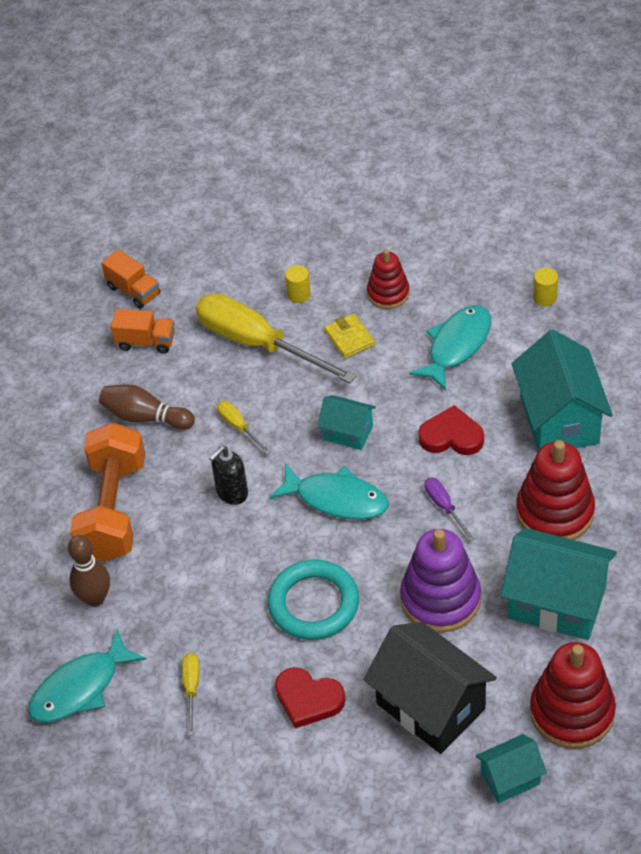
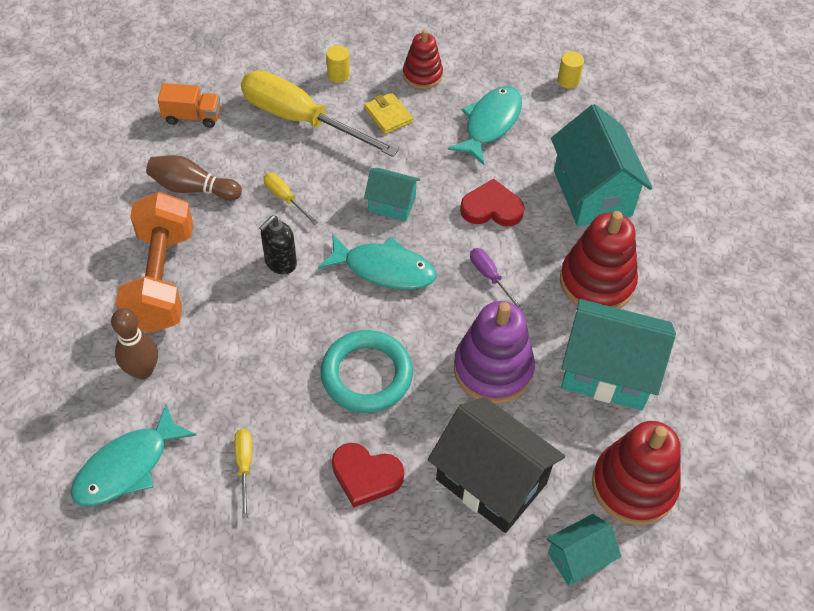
camera: 10 degrees left, 5 degrees up
orange truck [101,249,160,309] -> none

